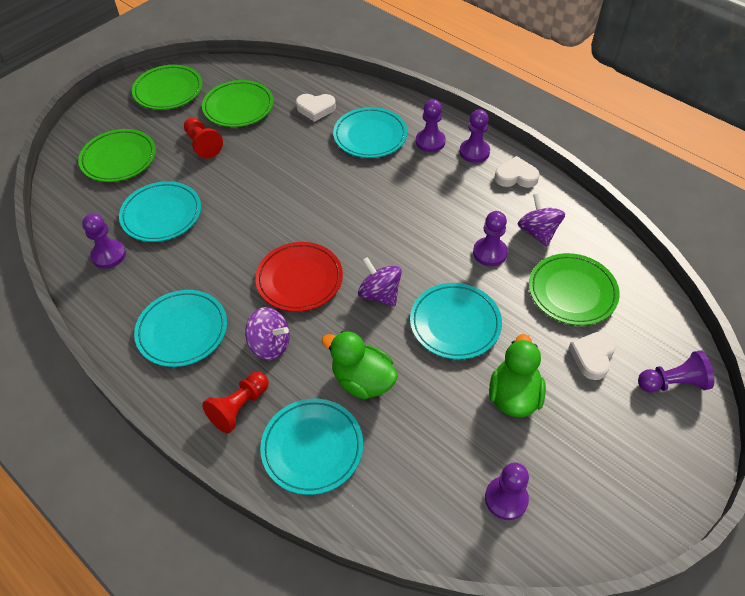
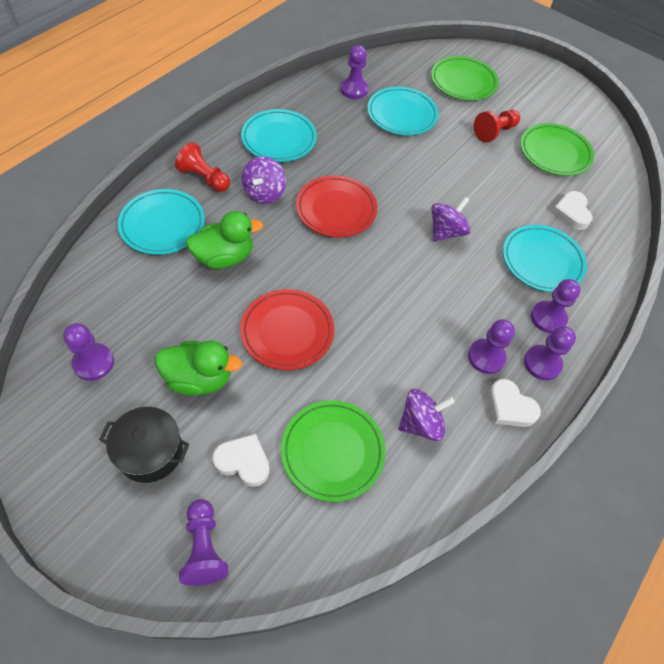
camera: 80 degrees right, 5 degrees up
green plate [132,65,203,110] -> none
green duck [322,331,398,399] -> green duck turned 45 degrees clockwise [186,211,263,269]
purple spinning top [358,257,402,306] -> purple spinning top moved to [432,196,471,242]
turquoise plate [410,283,502,360] -> red plate [240,289,334,370]
purple pawn [473,211,508,266] -> purple pawn moved to [468,319,515,374]
white heart [495,156,540,188] -> white heart turned 135 degrees clockwise [488,379,541,427]
none -> black pot [99,407,189,483]

